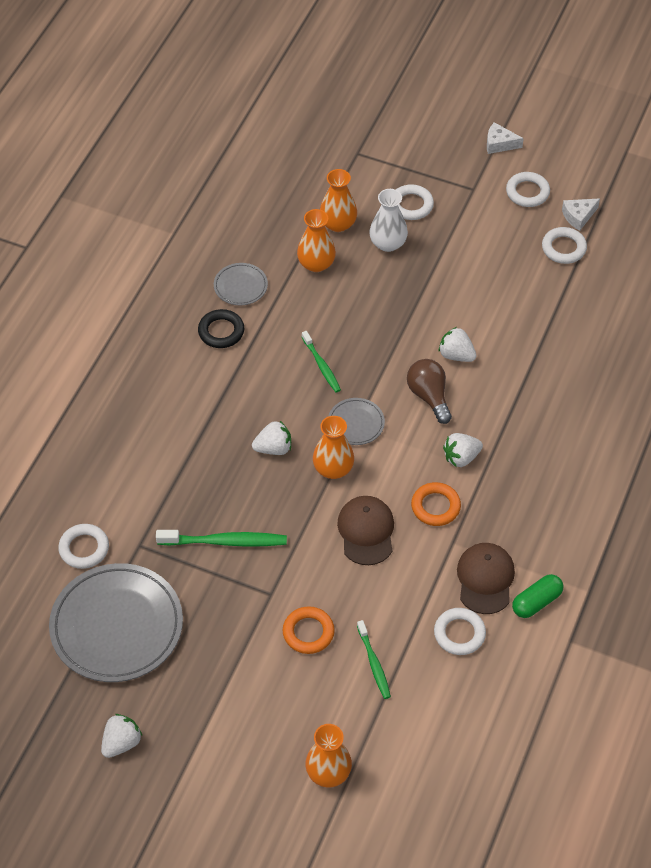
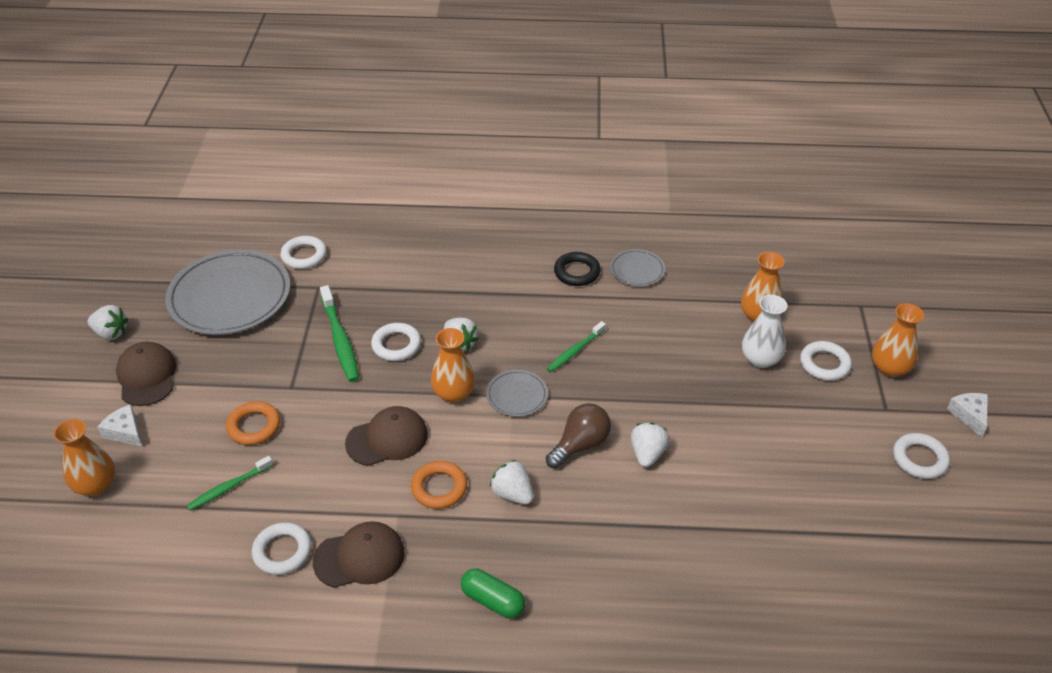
camera: 70 degrees right, 10 degrees down
orange vase [297,209,336,272] -> orange vase moved to [872,303,924,377]
green capsule [512,574,563,618] -> green capsule moved to [461,568,525,618]
white ring [542,227,587,264] -> white ring moved to [371,323,421,361]
white cheese [562,198,600,231] -> white cheese moved to [97,404,143,447]
none -> brown cap [116,342,176,406]

